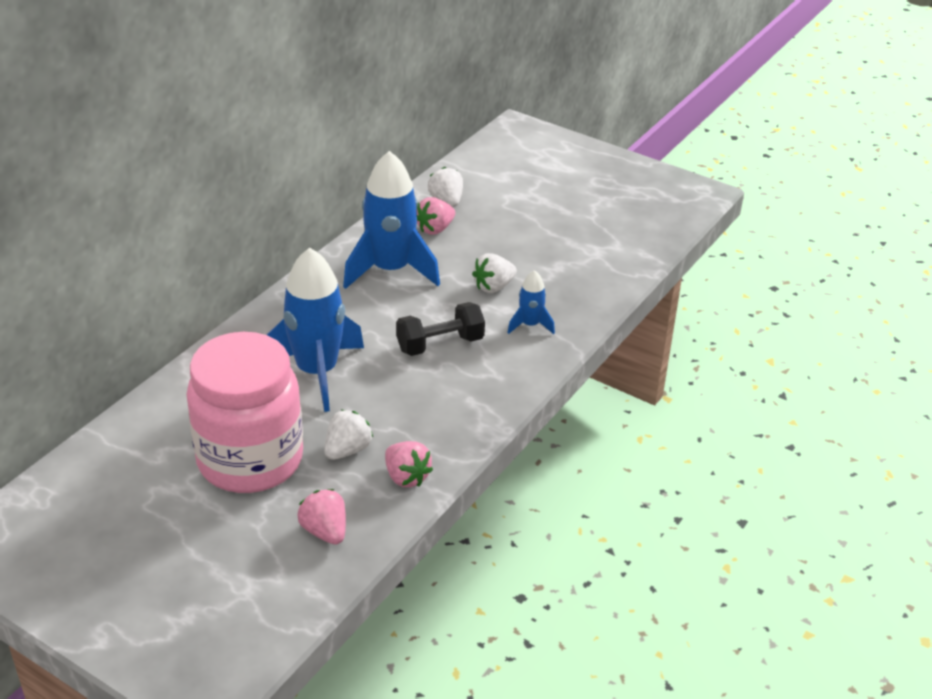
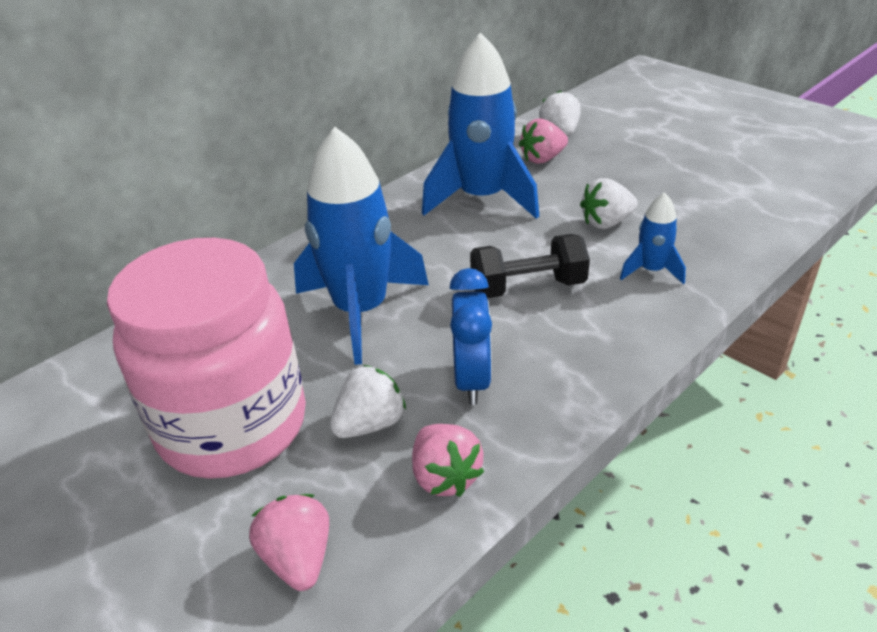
camera: 15 degrees right, 0 degrees up
none -> blue clock [449,268,492,405]

